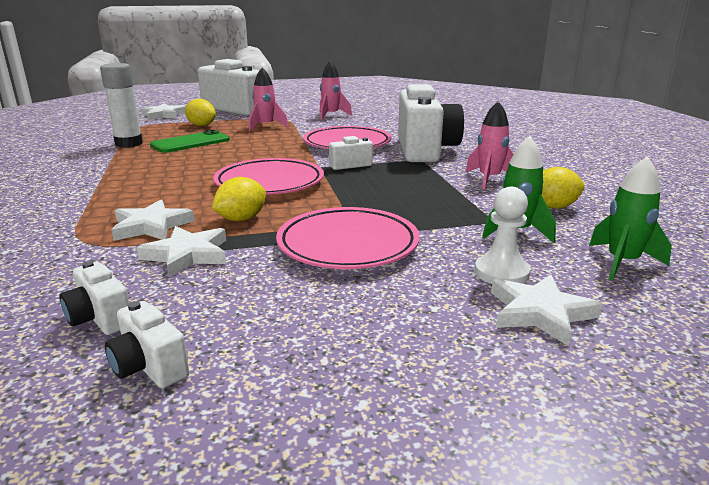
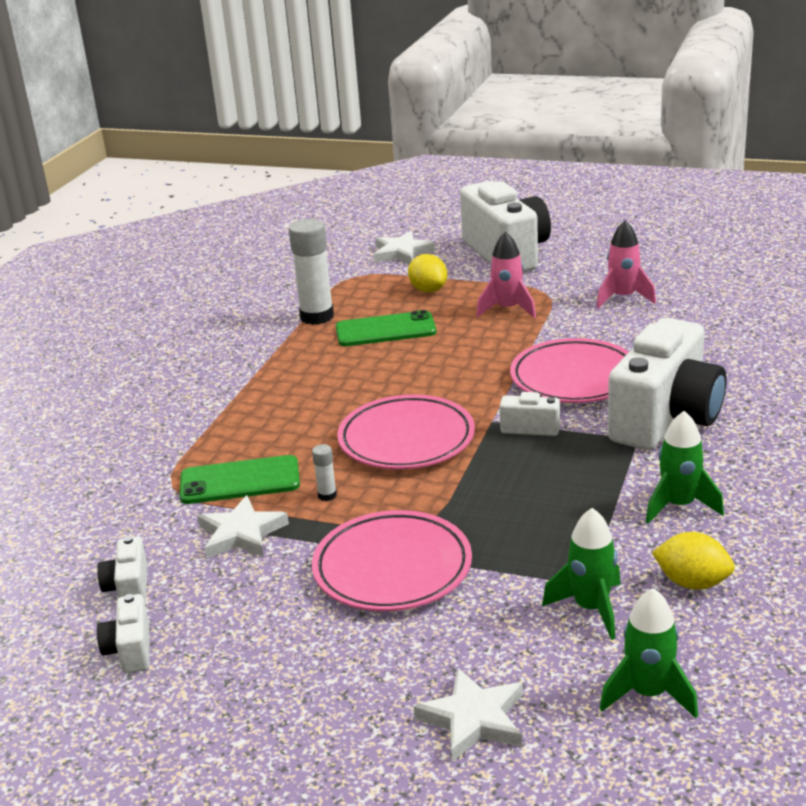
camera: 35 degrees right, 5 degrees up
white star [111,200,194,241] -> green phone [180,455,300,504]
yellow lemon [212,177,266,221] -> white glue stick [312,444,337,501]
pink rocket [466,101,513,189] -> green rocket [646,411,724,524]
white pawn [475,187,530,284] -> none

